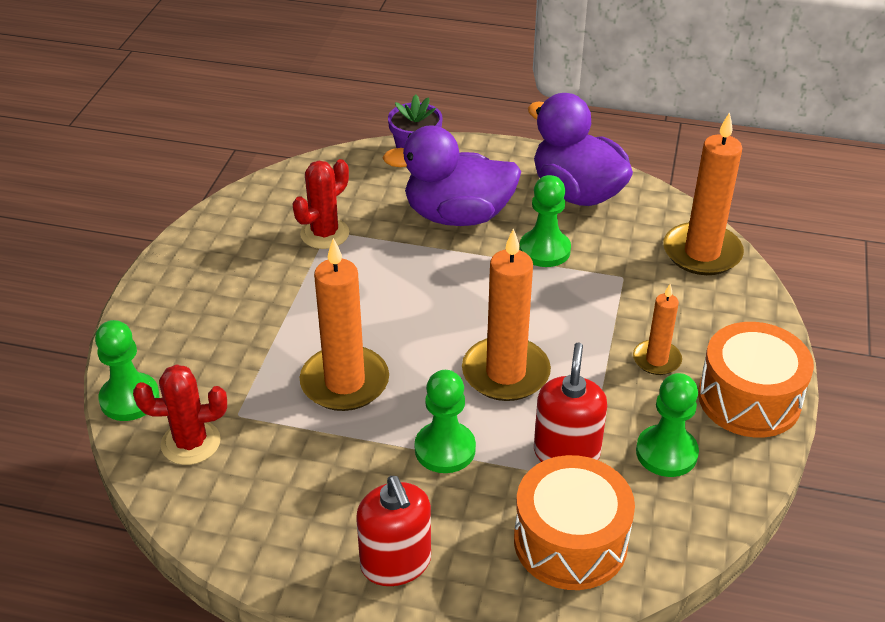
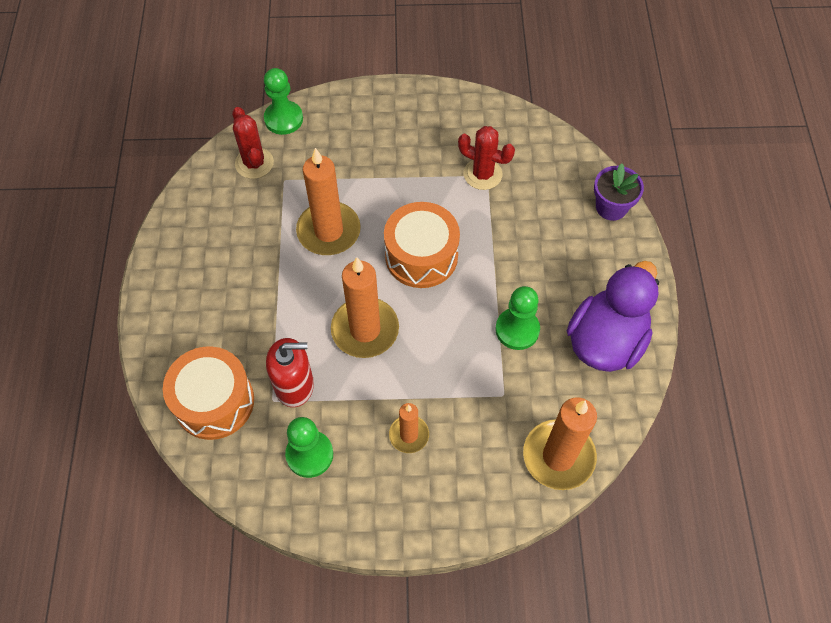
camera: 75 degrees right, 20 degrees up
red soap dispenser [356,476,431,586] -> none
purple duck [382,125,521,226] -> none
green pawn [415,370,476,473] -> none
orange drum [698,322,814,438] -> orange drum moved to [384,202,460,288]

